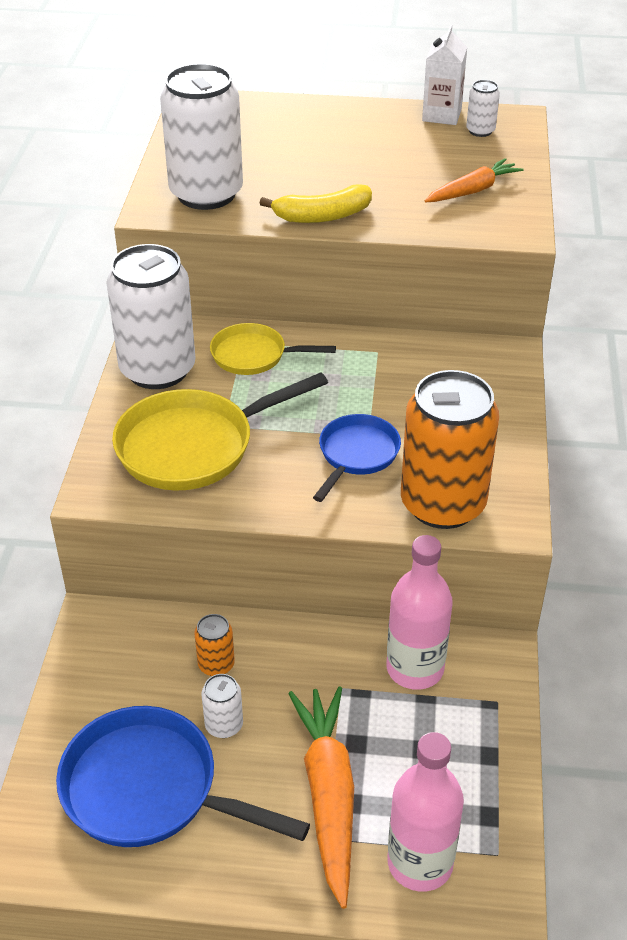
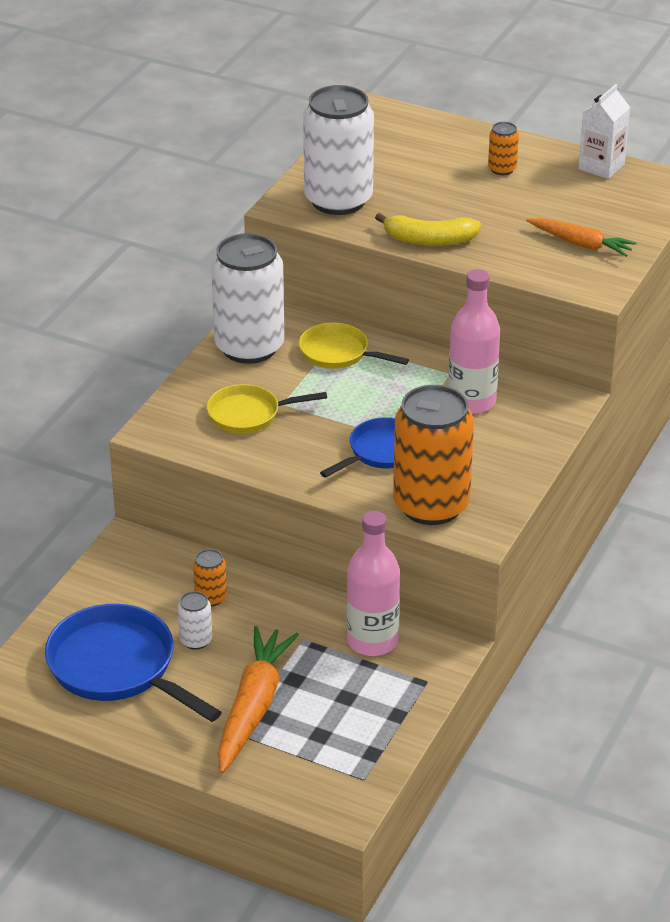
camera: 20 degrees right, 5 degrees down
yellow pan [112,372,328,491] -> yellow pan [207,384,327,434], size x0.60
pink bottle [387,732,464,892] -> pink bottle moved to [448,269,500,414]
orange carrot [425,158,524,202] -> orange carrot turned 45 degrees clockwise [527,218,637,257]
white can [466,80,500,137] -> none
none -> orange can [488,122,519,175]

